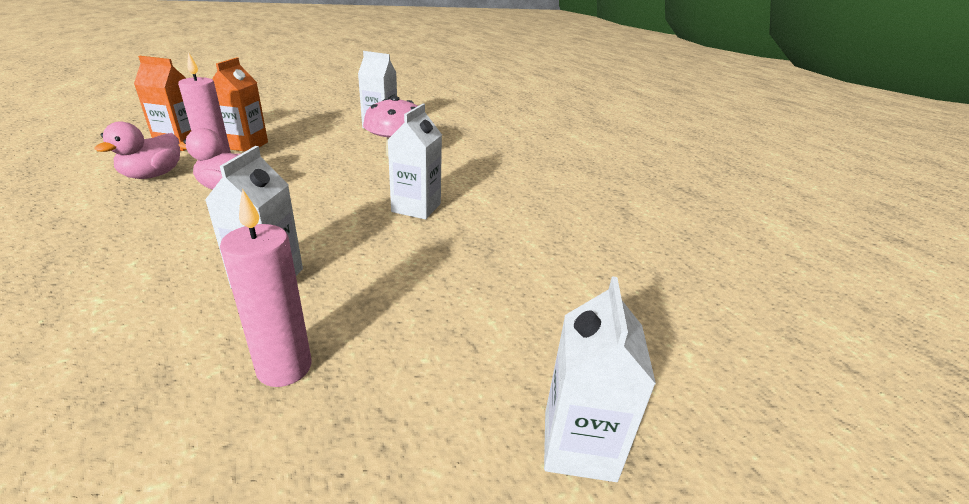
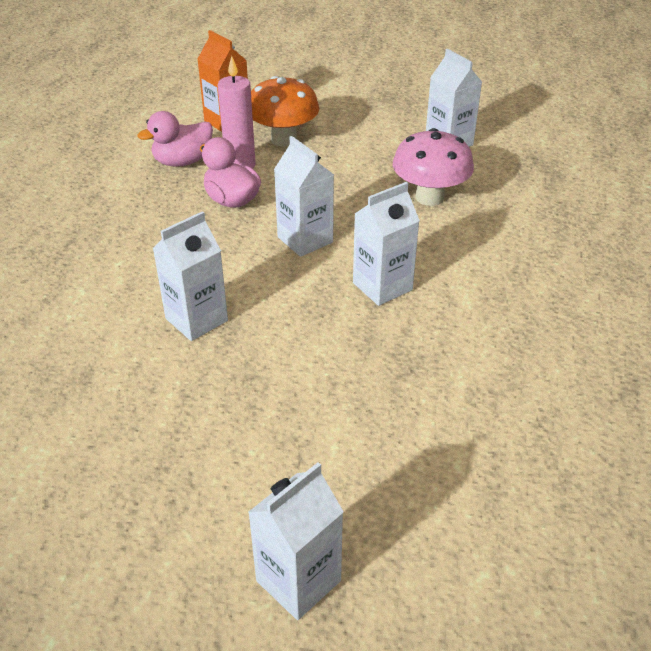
camera: 40 degrees right, 10 degrees up
orange carton [212,57,268,151] -> orange mushroom [251,76,319,146]
pink candle [220,189,311,387] -> none
none -> white carton [274,136,334,257]

